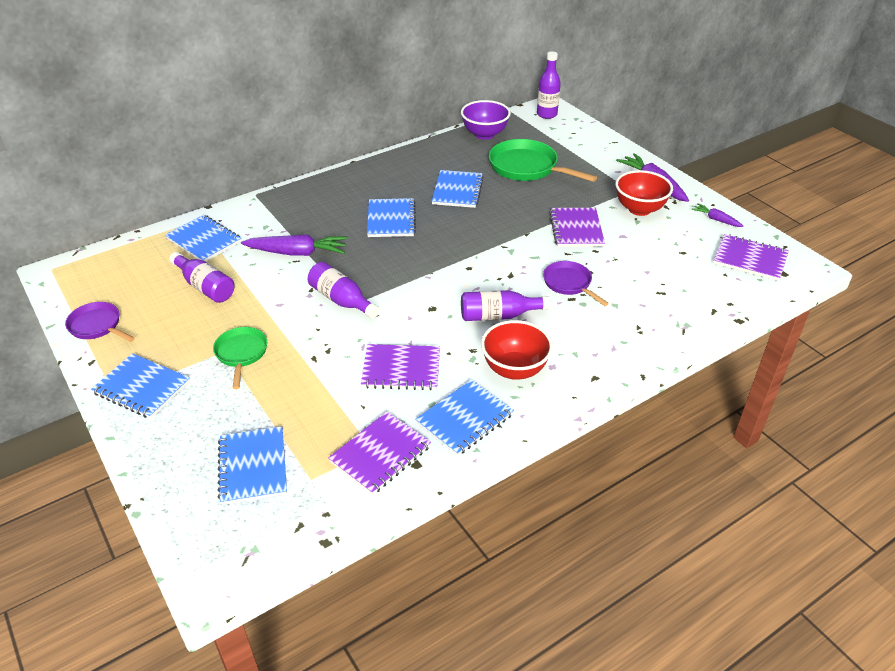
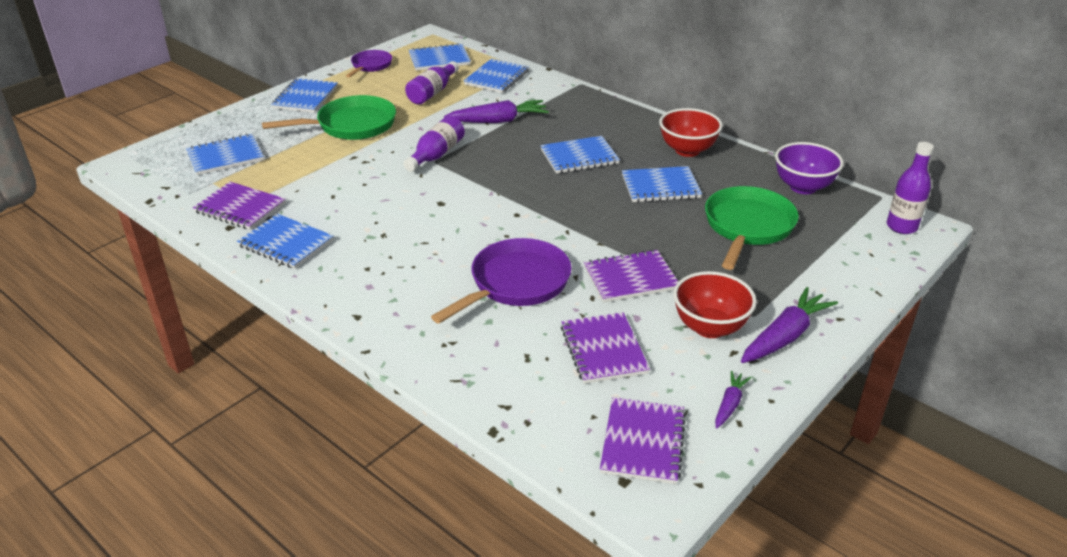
camera: 75 degrees right, 5 degrees down
green pan [213,327,267,389] -> green pan [262,95,396,140], size x1.70
purple carrot [241,235,348,256] -> purple carrot turned 90 degrees counterclockwise [444,100,549,123]
purple notebook [361,344,440,390] -> purple notebook moved to [561,312,650,384]
purple bottle [461,290,551,321] -> none
red bowl [481,320,553,380] -> red bowl moved to [659,108,722,157]
purple pan [543,261,609,306] -> purple pan [431,238,572,323], size x1.70
none -> blue notebook [409,43,471,71]

